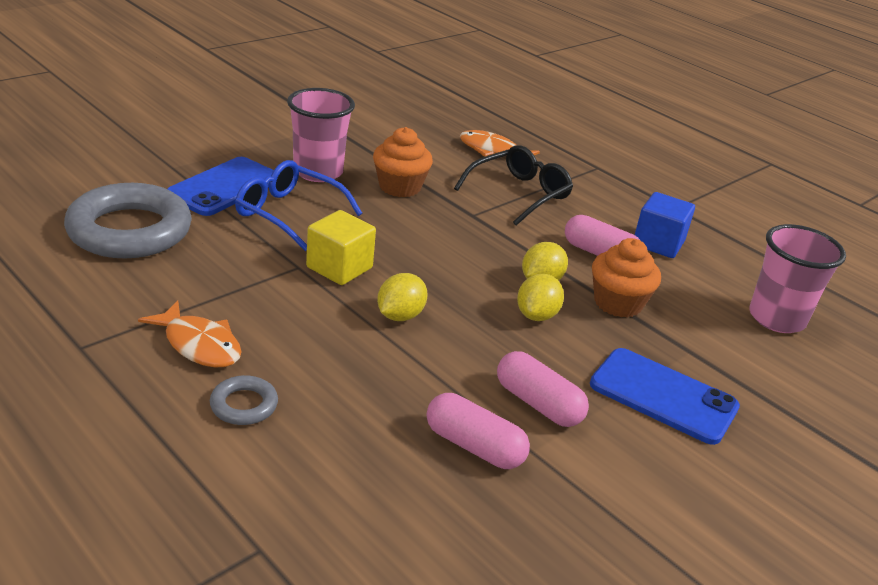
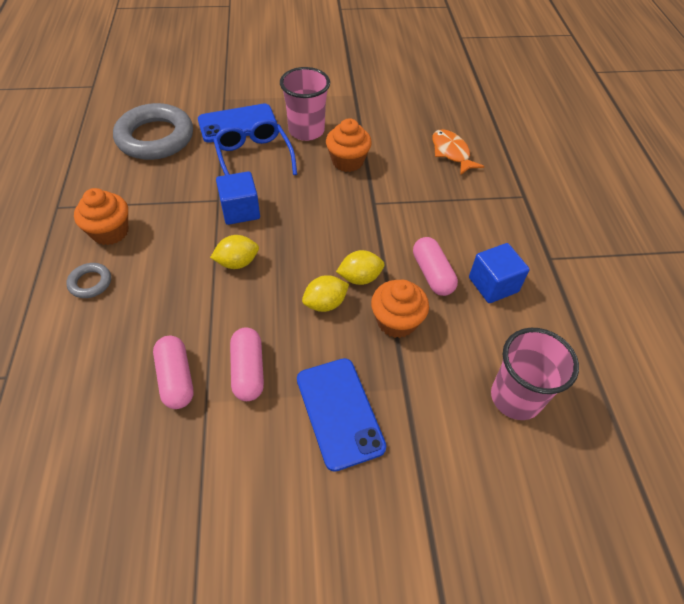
camera: 40 degrees right, 20 degrees up
orange fish [138,300,242,367] -> orange cupcake [74,188,128,245]
yellow cube [306,210,376,285] -> blue cube [216,171,260,225]
black glasses [454,145,573,226] -> none

